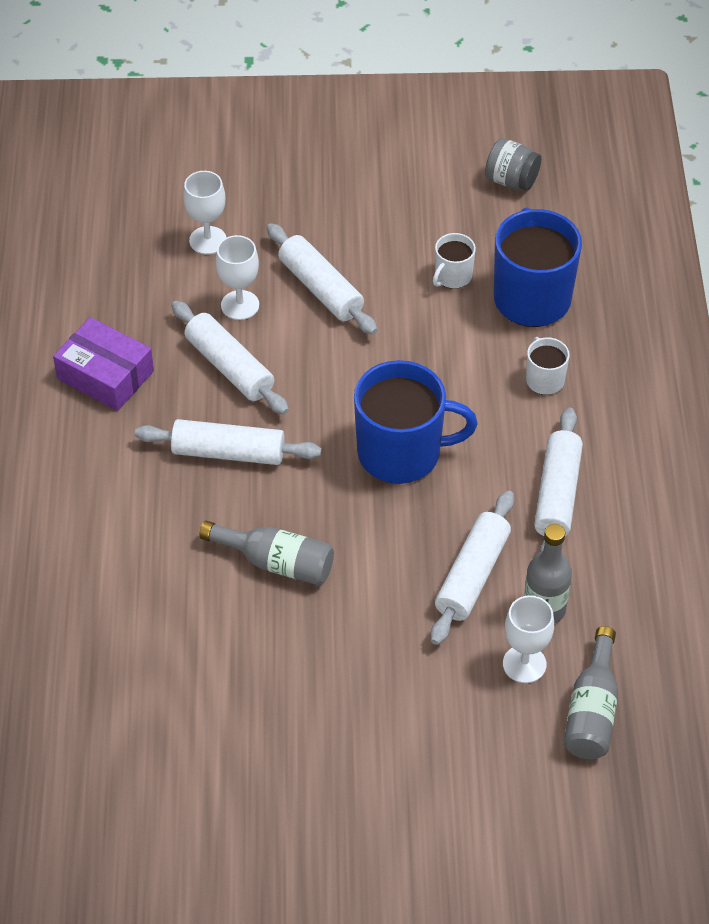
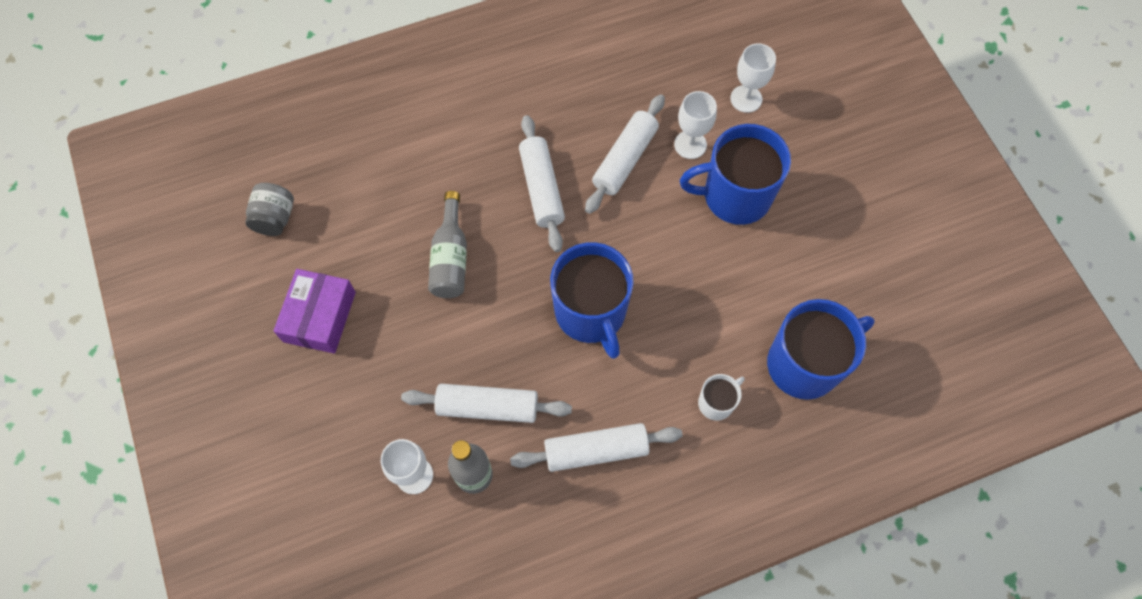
camera: 70 degrees right, 15 degrees up
purple box [53,317,154,411] -> purple box moved to [273,269,356,354]
white rolling pin [267,223,377,335] -> blue mug [680,124,791,225]
white mug [433,233,476,289] -> none
grey jar [485,138,541,191] -> grey jar moved to [245,183,294,236]
grey bottle [563,626,618,759] -> none

